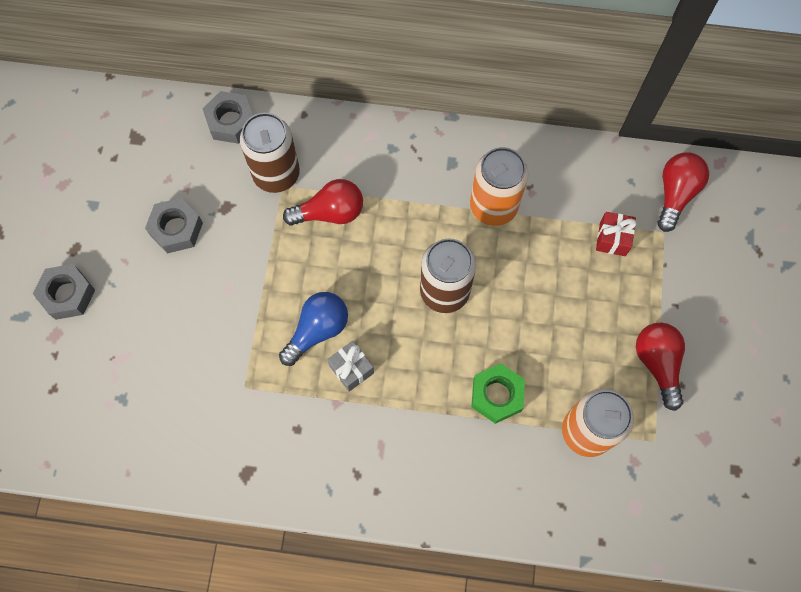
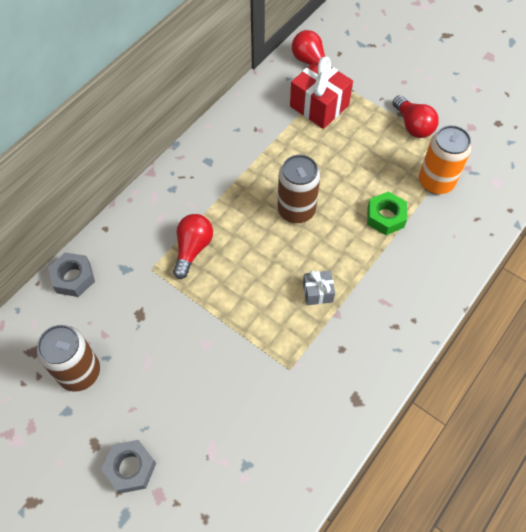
camera: 60 degrees left, 10 degrees down
grey nut [145,198,203,253] -> none
brown can [240,113,300,193] -> brown can moved to [37,325,100,392]
blue light bulb [279,292,348,366] -> none
orange can [470,147,528,226] -> none
red gift [596,212,637,256] -> red gift [290,56,353,129], size x1.92
red light bulb [636,322,685,411] -> red light bulb turned 135 degrees counterclockwise [393,95,439,138]

